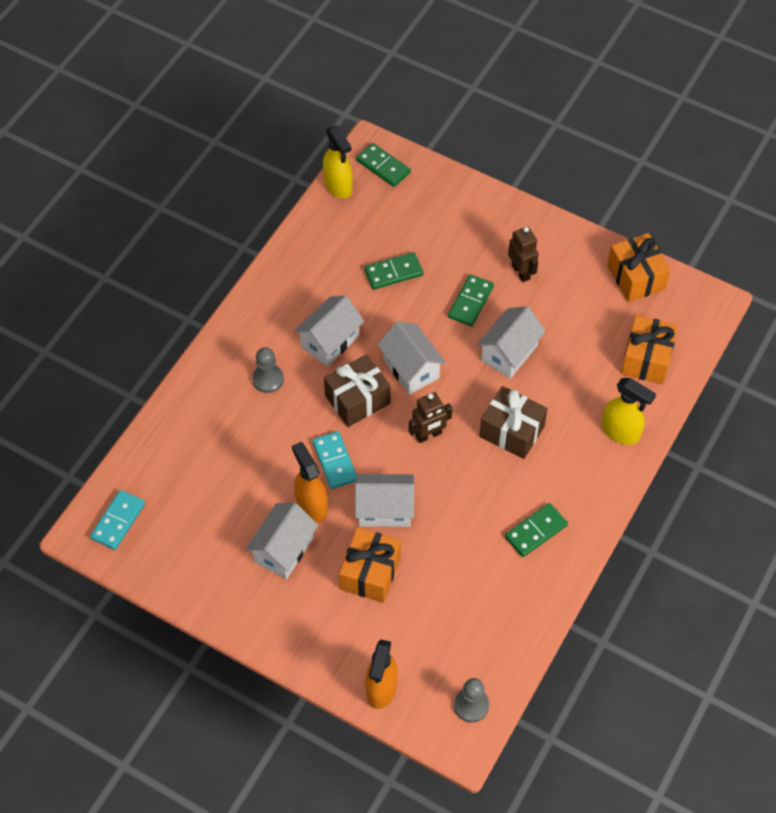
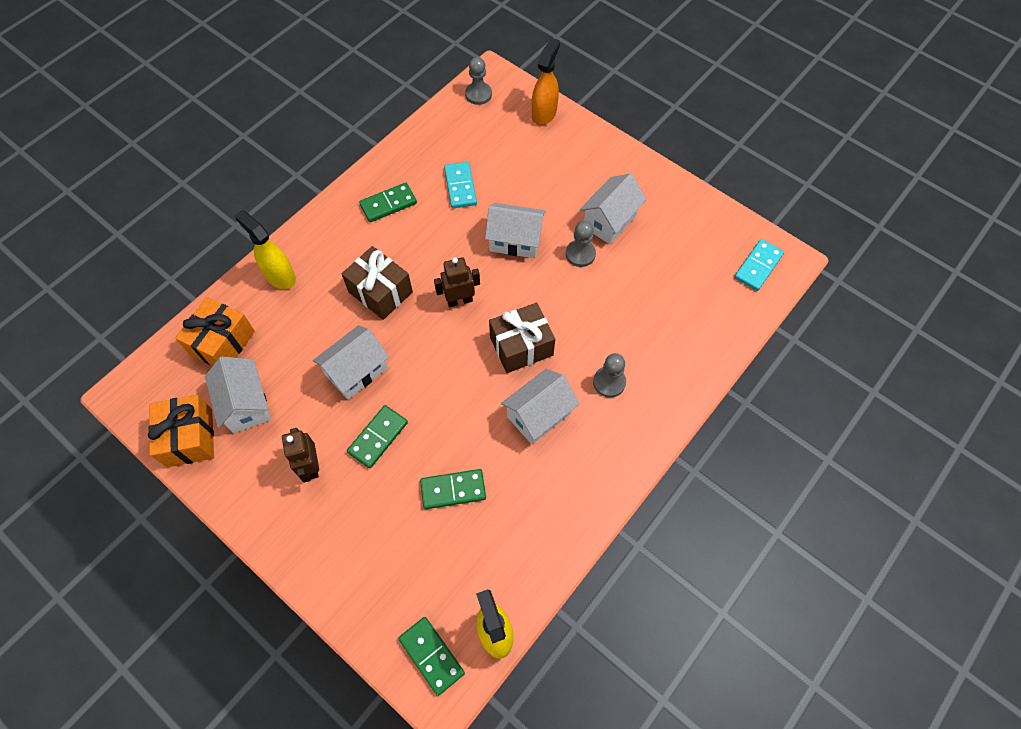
camera: 170 degrees left, 5 degrees up
orange spray bottle [292,442,328,523] -> grey pawn [566,221,596,267]
turquoise domino [312,431,356,489] -> turquoise domino moved to [444,162,477,208]
orange gift [339,527,401,603] -> none
white house [377,321,446,395] -> white house moved to [205,357,271,433]

